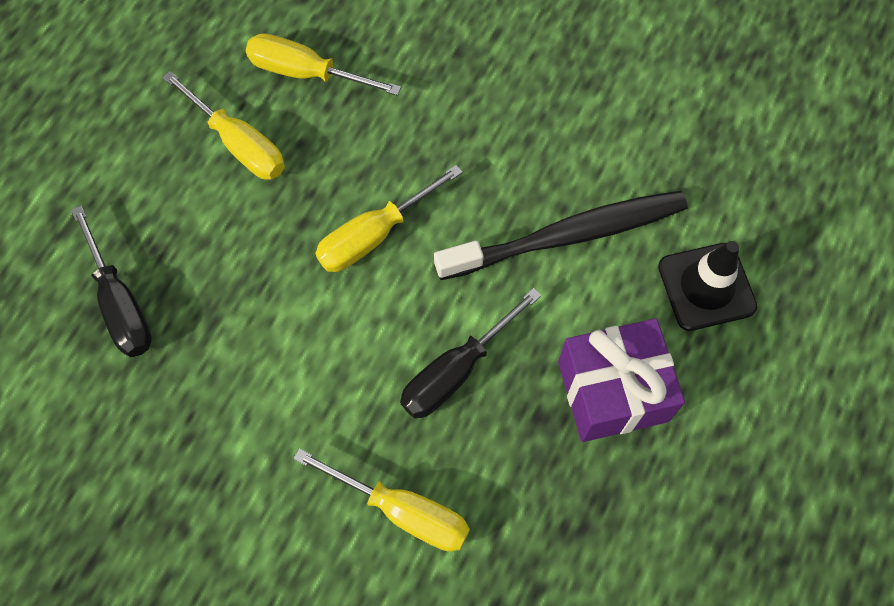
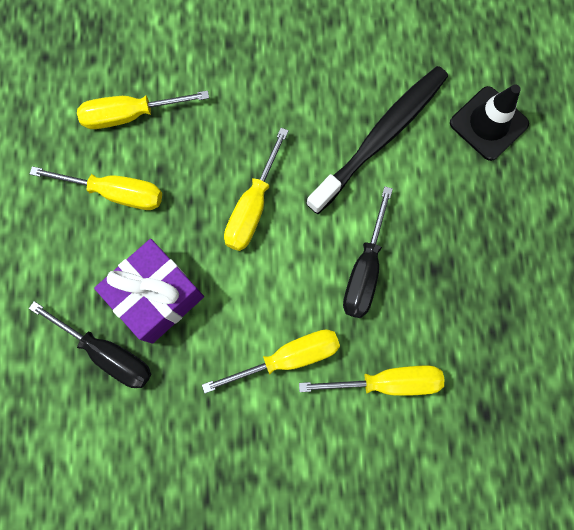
camera: 30 degrees left, 10 degrees up
purple gift [558,318,685,442] -> purple gift moved to [94,239,204,344]
none -> yellow screwdriver [202,329,340,393]

